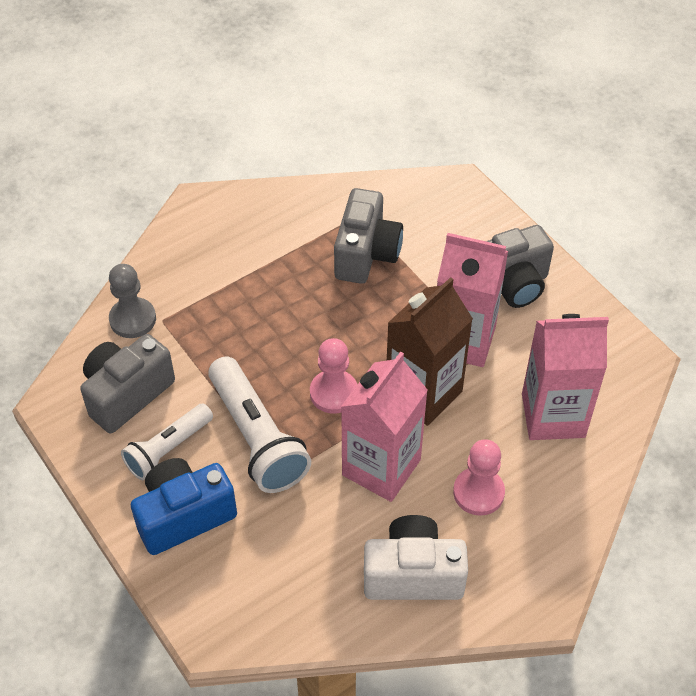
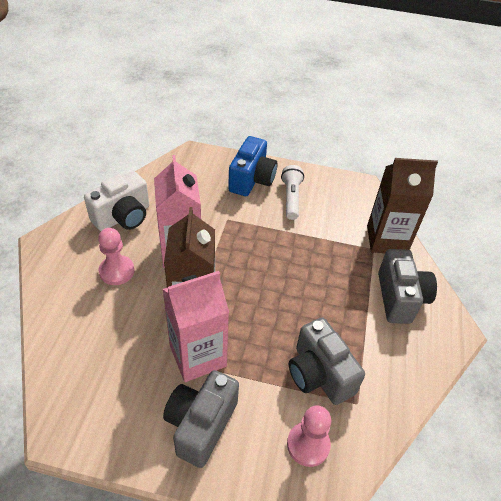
camera: 135 degrees right, 5 degrees down
grey camera [80,334,175,433] -> grey camera moved to [378,249,437,324]
grey pawn [109,264,156,338] -> brown carton [367,158,438,253]
white flashlight [208,356,311,493] -> none
pink pawn [310,338,357,414] -> pink pawn moved to [287,405,331,467]
pink carton [522,314,609,440] -> none

